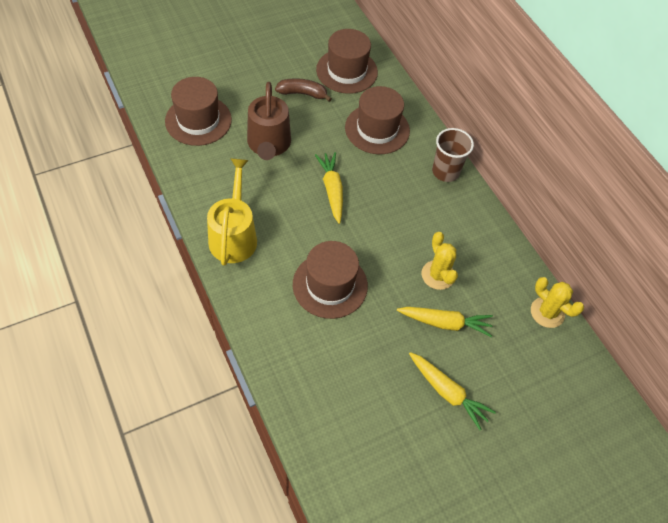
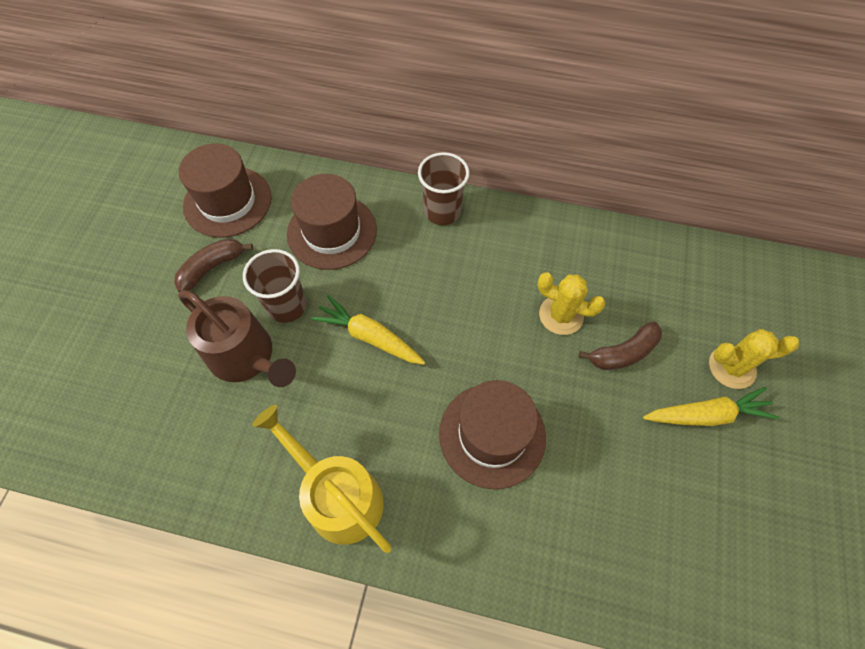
camera: 45 degrees left, 5 degrees up
brown hat [165,77,232,146] -> none
yellow carrot [397,307,493,337] -> brown banana [579,321,662,370]
yellow cactus [531,277,584,328] -> yellow cactus moved to [709,329,799,389]
none -> brown cup [243,249,307,323]

